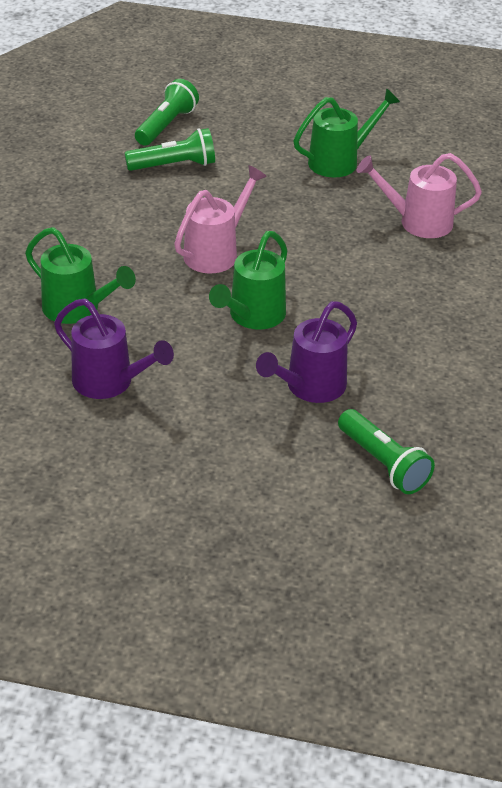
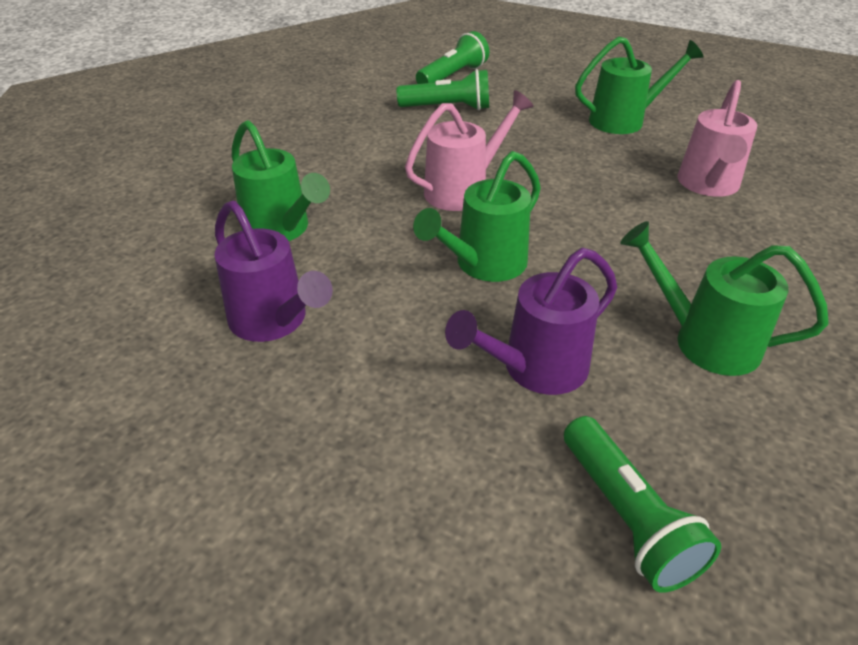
camera: 15 degrees right, 0 degrees up
pink watering can [356,153,482,238] -> pink watering can turned 90 degrees counterclockwise [677,80,757,197]
none -> green watering can [620,221,829,376]

